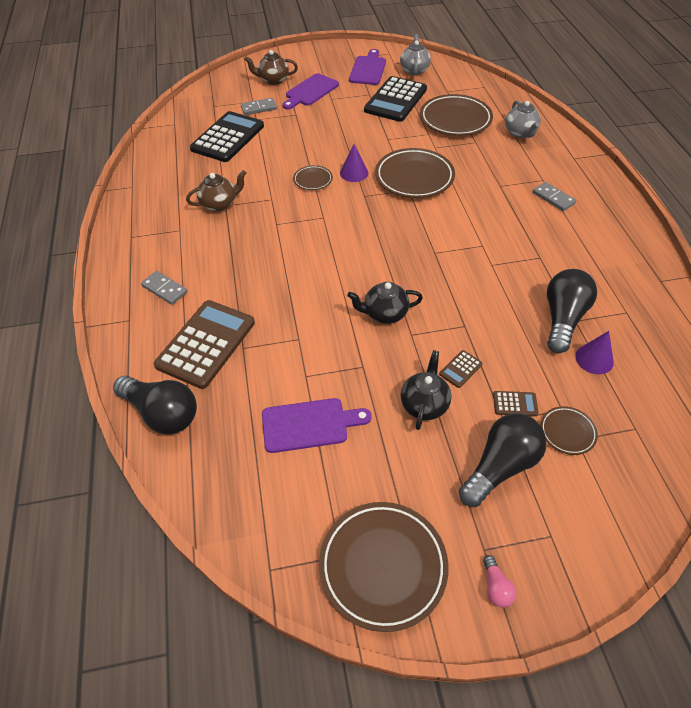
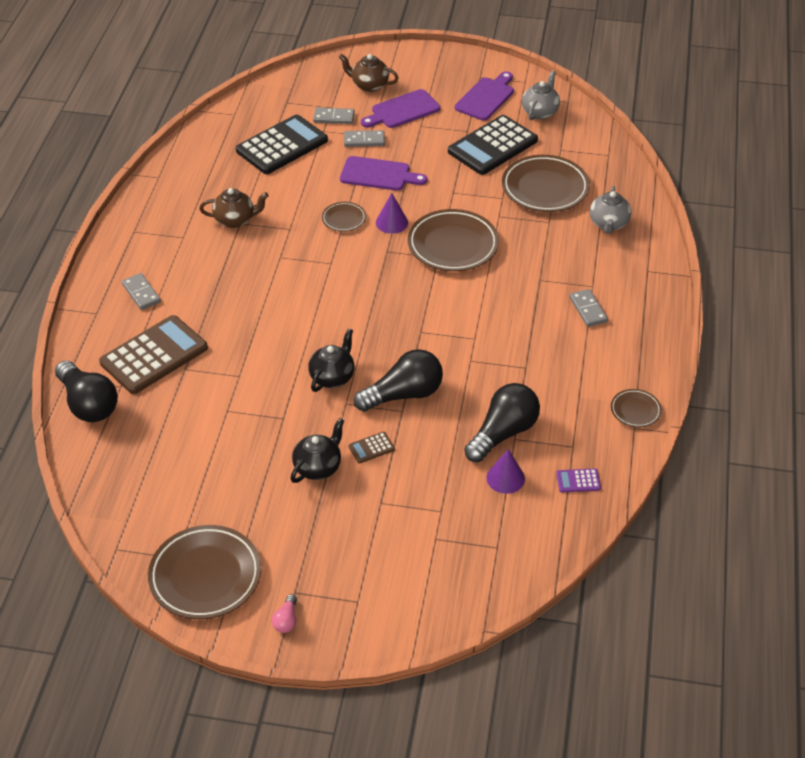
camera: 20 degrees right, 5 degrees down
purple cutting board [262,398,371,453] -> purple cutting board moved to [340,156,427,191]
black teapot [347,282,423,324] -> black teapot turned 105 degrees clockwise [308,328,355,392]
black light bulb [459,413,547,507] -> black light bulb moved to [354,349,443,412]
brown calculator [493,391,539,416] -> none
brown plate [541,406,598,455] -> brown plate moved to [611,389,662,427]
none -> grey domino [344,130,385,147]
none -> purple calculator [556,468,601,493]

